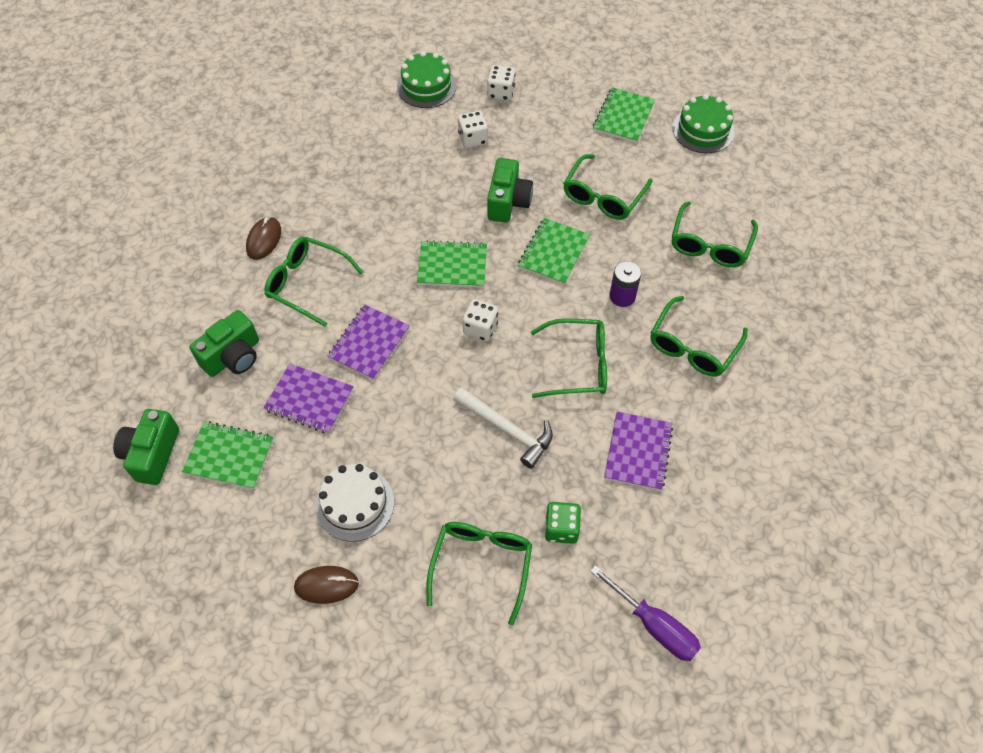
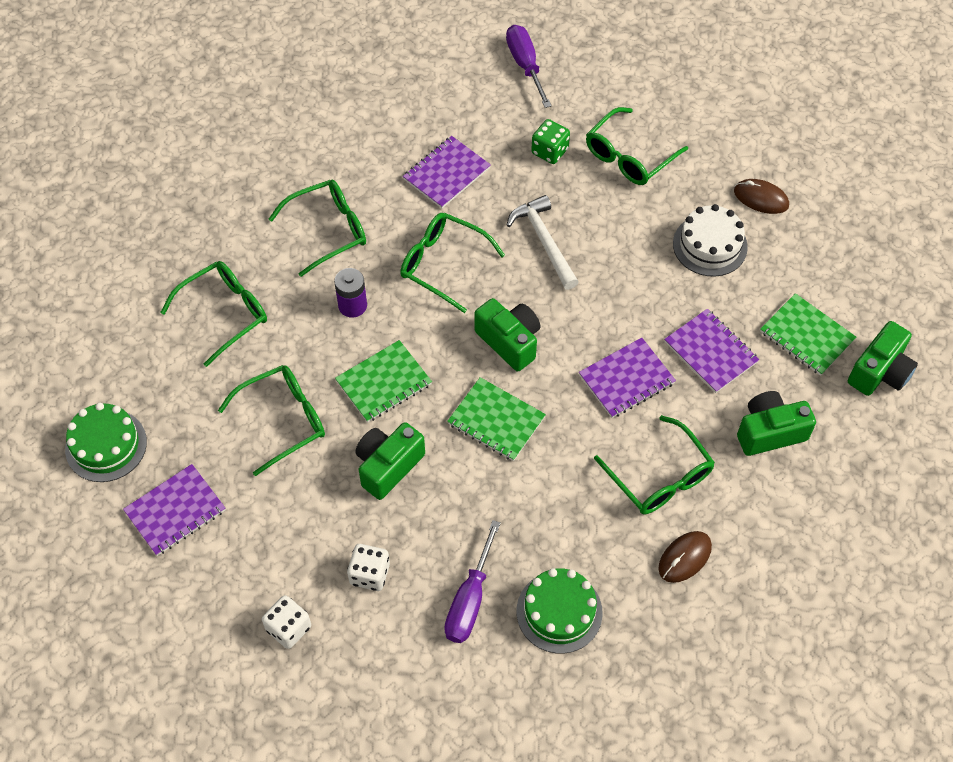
camera: 150 degrees left, 0 degrees up
green cake [397,51,457,108] -> green cake moved to [517,568,603,654]
white dice [462,299,498,341] -> green camera [475,298,540,371]
green notebook [593,87,655,143] -> purple notebook [123,464,226,556]
none -> purple screwdriver [444,520,501,643]

